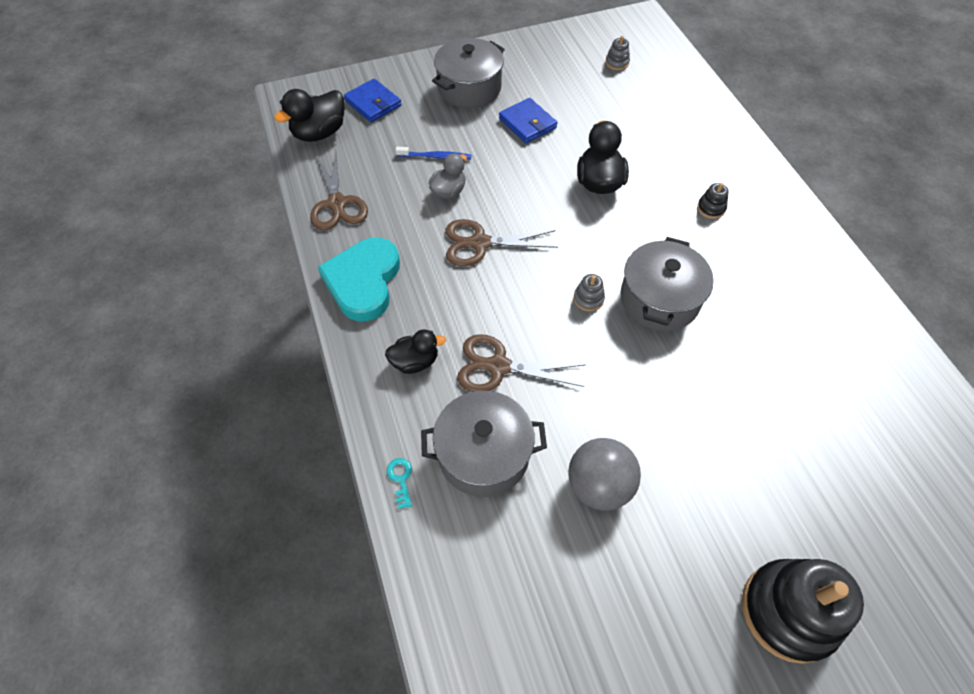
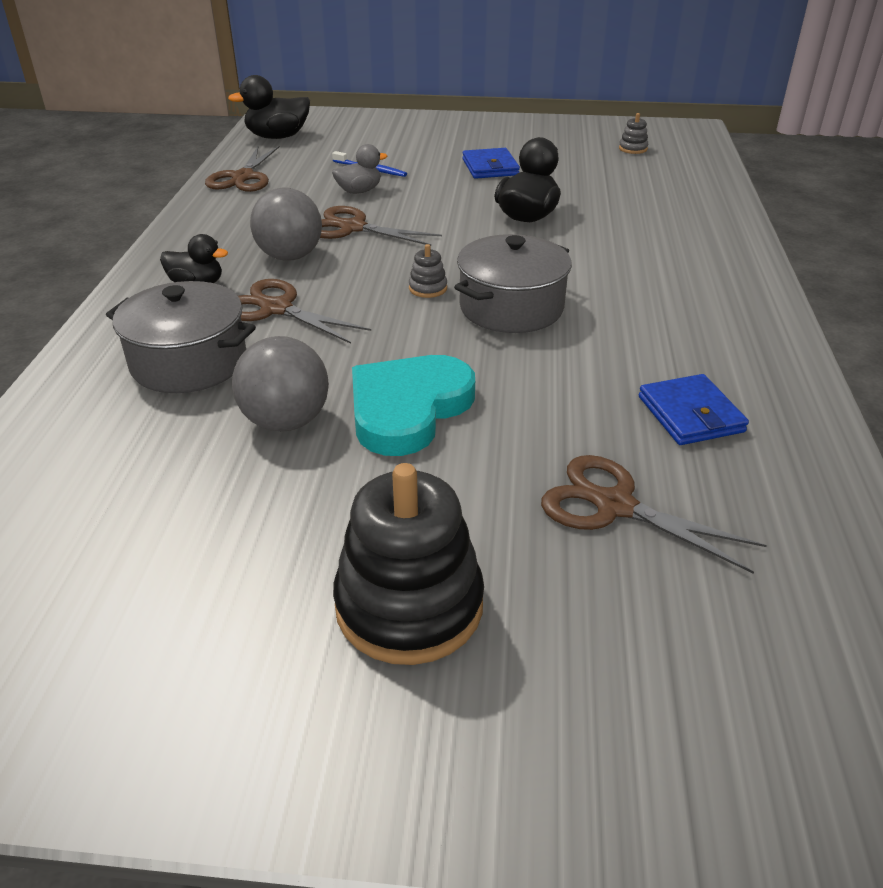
camera: 25 degrees right, 20 degrees down
turquoise heart [318,237,400,321] -> turquoise heart moved to [352,355,475,456]
blue wallet [344,79,402,122] -> blue wallet moved to [639,374,749,445]
turquoise key [387,458,412,509] -> none
grey pot [432,38,505,108] -> none
black stacking toy [697,183,729,219] -> none
none -> grey ball [250,188,322,261]
none -> brown scissors [541,455,767,574]

